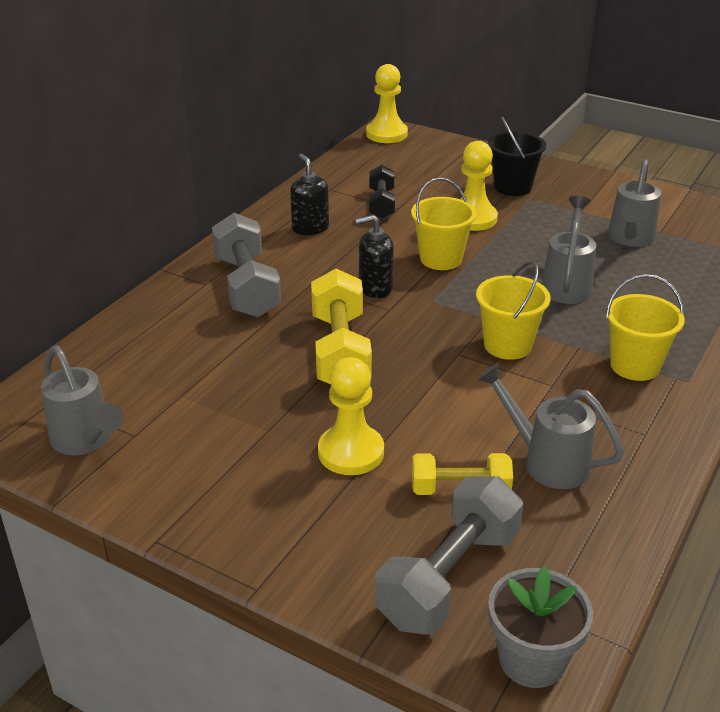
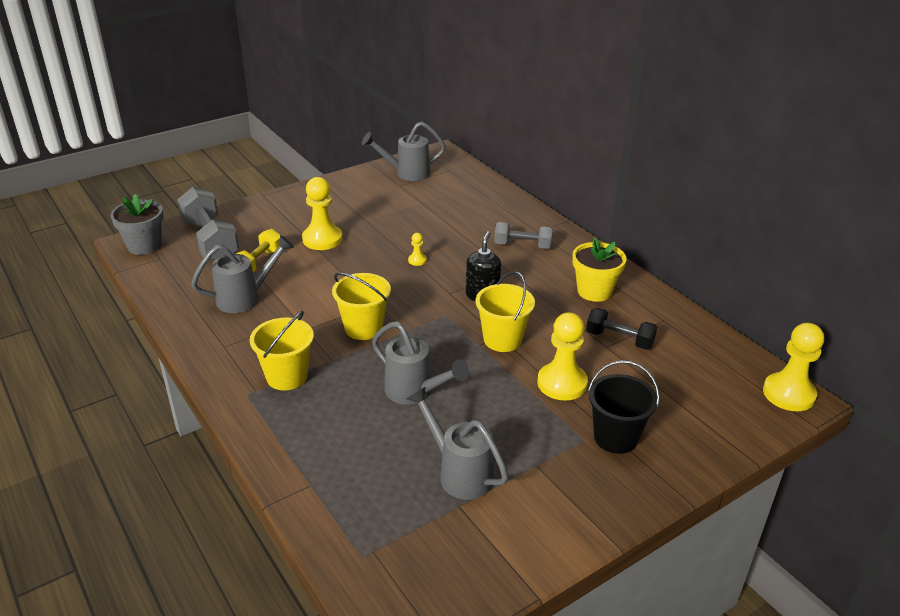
camera: 115 degrees right, 0 degrees up
grey dumbbell [212,213,281,318] -> grey dumbbell [494,222,553,249], size x0.60
black soap dispenser [290,154,329,235] -> yellow flower pot [572,238,626,302]
yellow dumbbell [311,269,372,384] -> yellow pawn [408,233,427,266]

